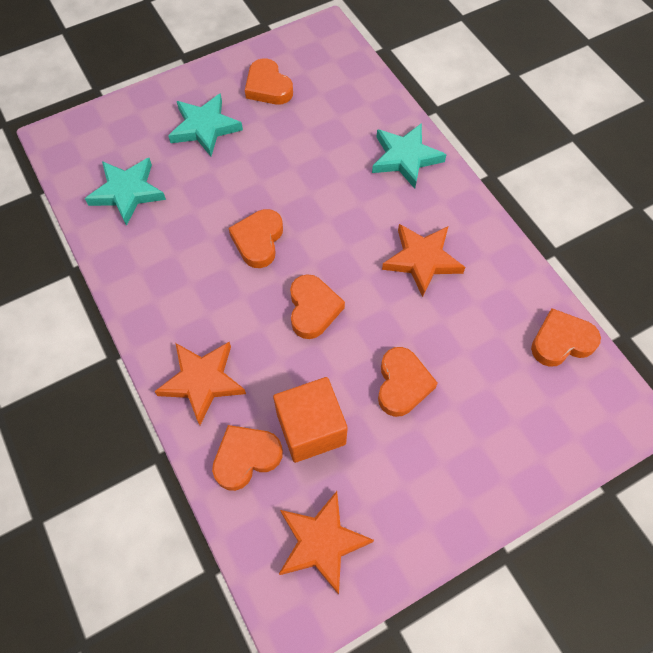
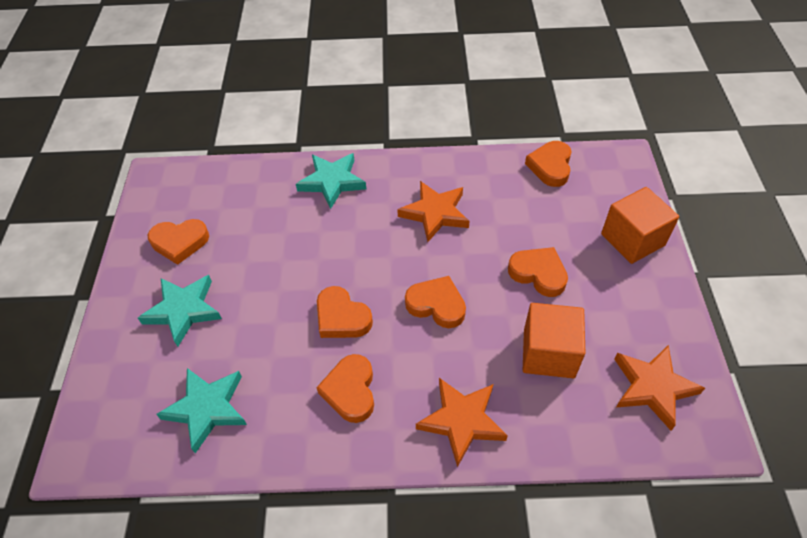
camera: 60 degrees left, 10 degrees down
orange heart [212,425,283,491] -> orange heart moved to [316,354,374,423]
none -> orange cube [601,187,679,264]

